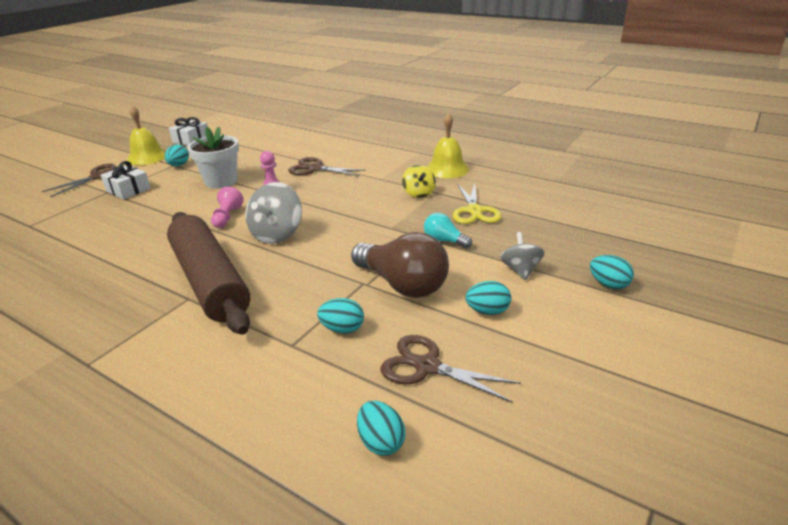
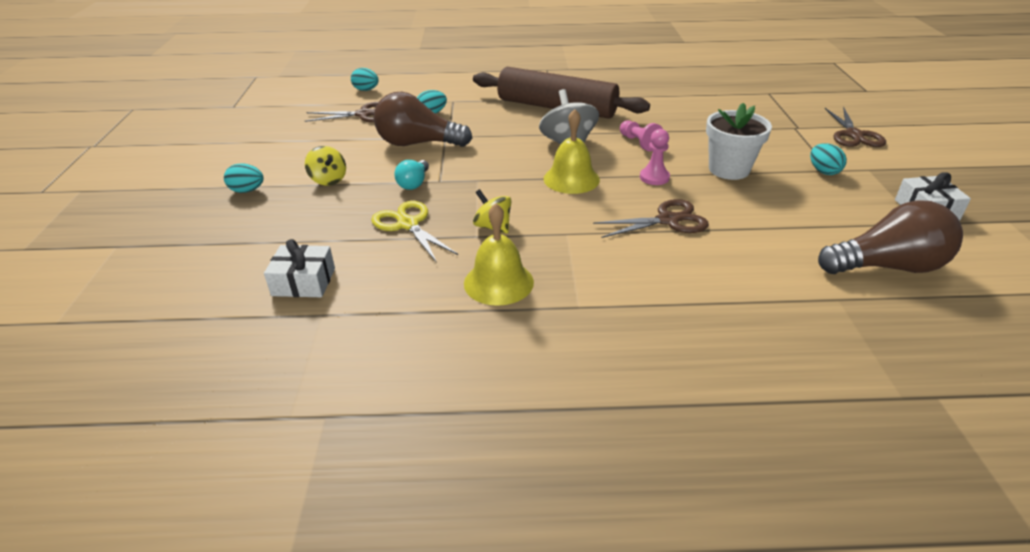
camera: 145 degrees right, 5 degrees up
white gift [101,161,151,200] -> white gift moved to [264,239,335,297]
yellow bell [127,106,166,165] -> yellow bell moved to [544,109,600,194]
turquoise light bulb [424,213,472,249] -> turquoise light bulb turned 105 degrees clockwise [394,160,429,190]
turquoise egg [466,281,511,315] -> none
grey spinning top [500,232,545,280] -> yellow spinning top [305,146,346,186]
none -> brown light bulb [818,200,963,274]

